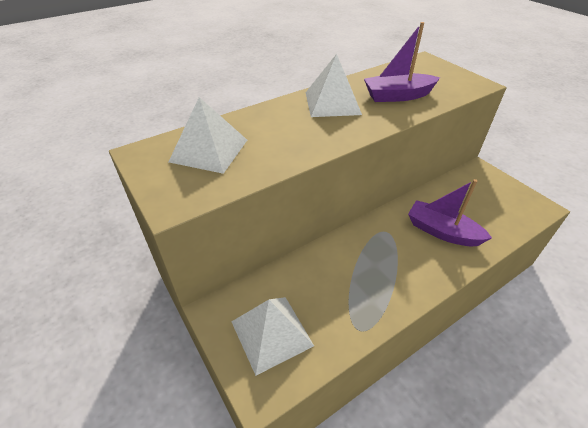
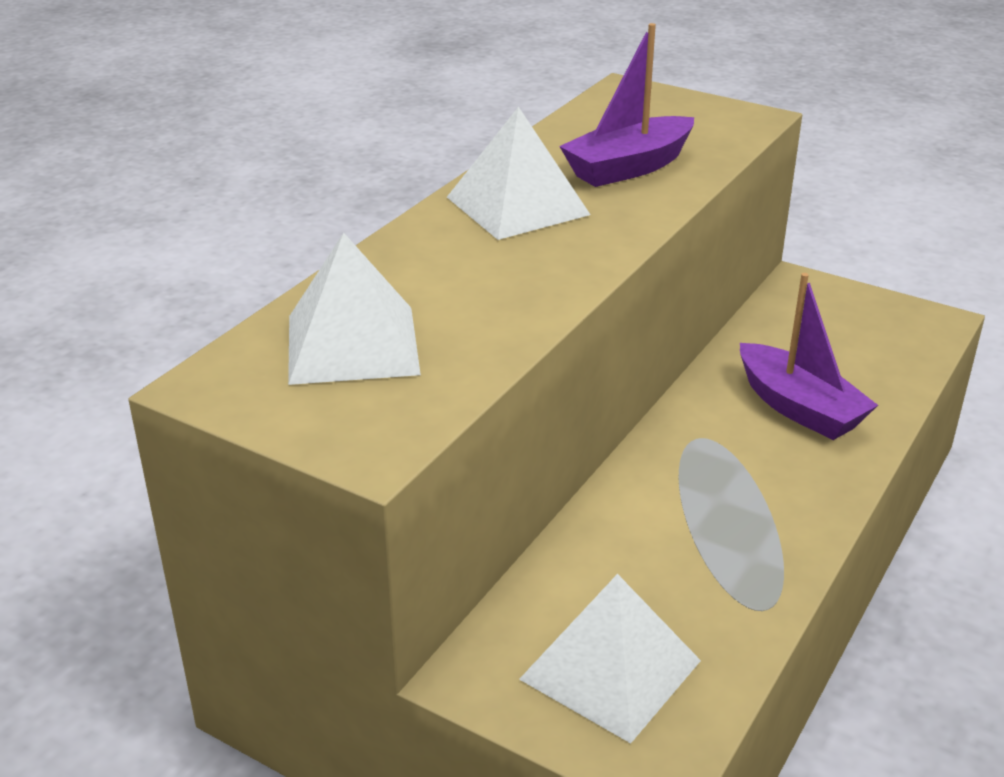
camera: 25 degrees left, 10 degrees down
purple boat [408,179,492,246] -> purple boat turned 135 degrees counterclockwise [740,273,878,440]

